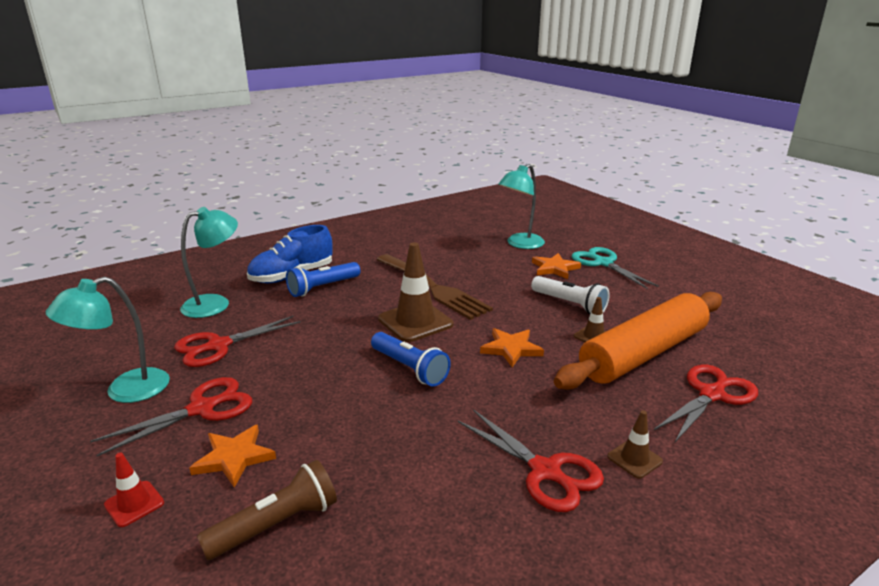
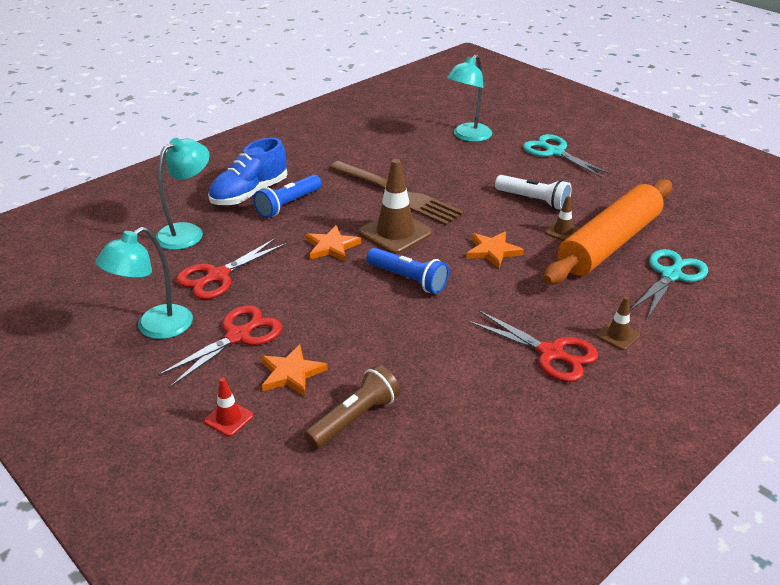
camera: 10 degrees left, 10 degrees up
orange star [532,253,581,279] -> orange star moved to [305,225,361,262]
red scissors [654,365,758,442] -> turquoise scissors [630,249,708,319]

